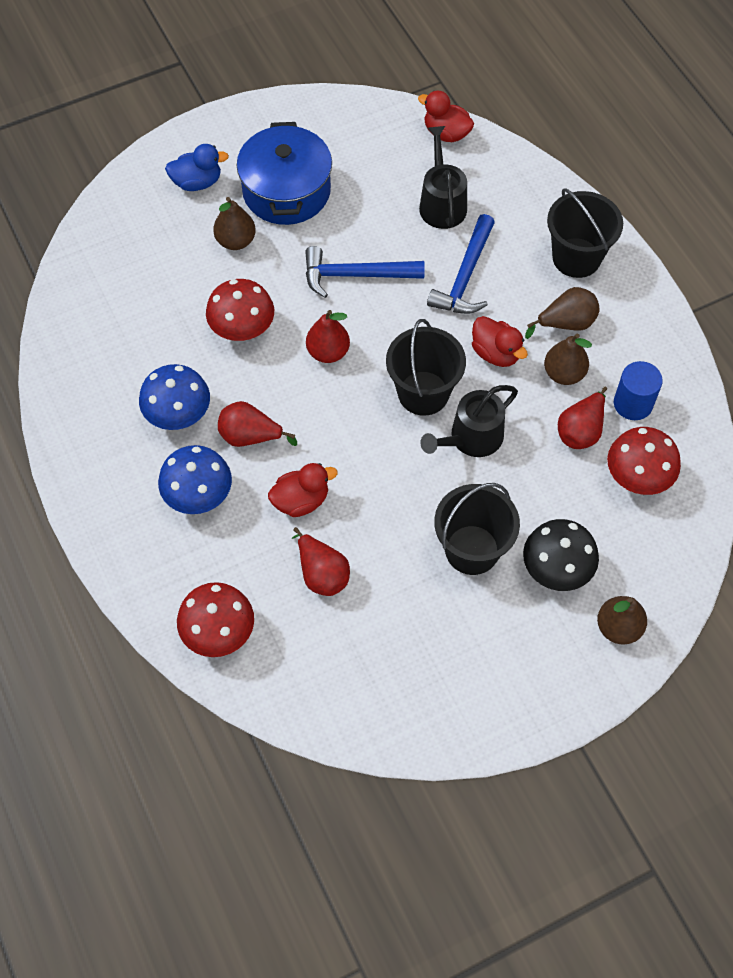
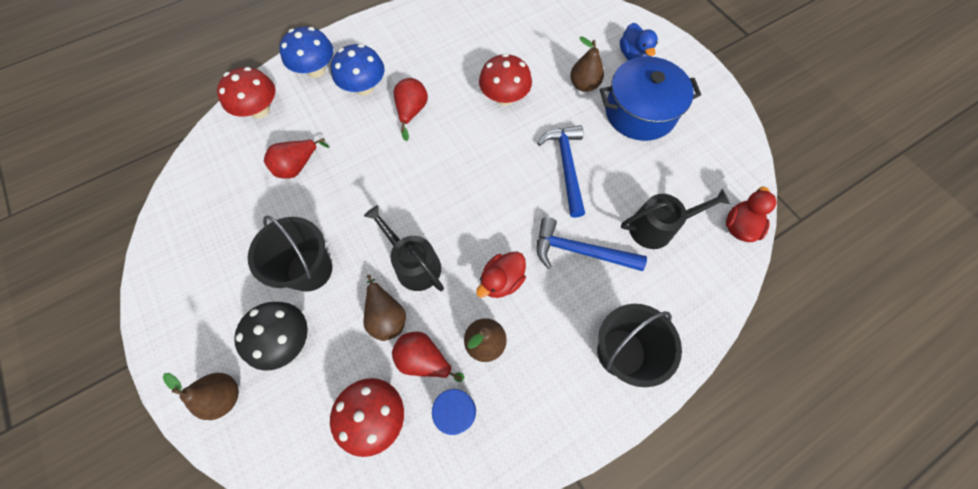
camera: 85 degrees right, 5 degrees up
blue mushroom [139,364,210,430] -> blue mushroom moved to [279,27,333,78]
red duck [268,463,338,517] -> none
red pear [306,310,350,363] -> none
black bucket [386,319,466,416] -> none
brown pear [525,287,599,339] -> brown pear moved to [364,274,406,341]

